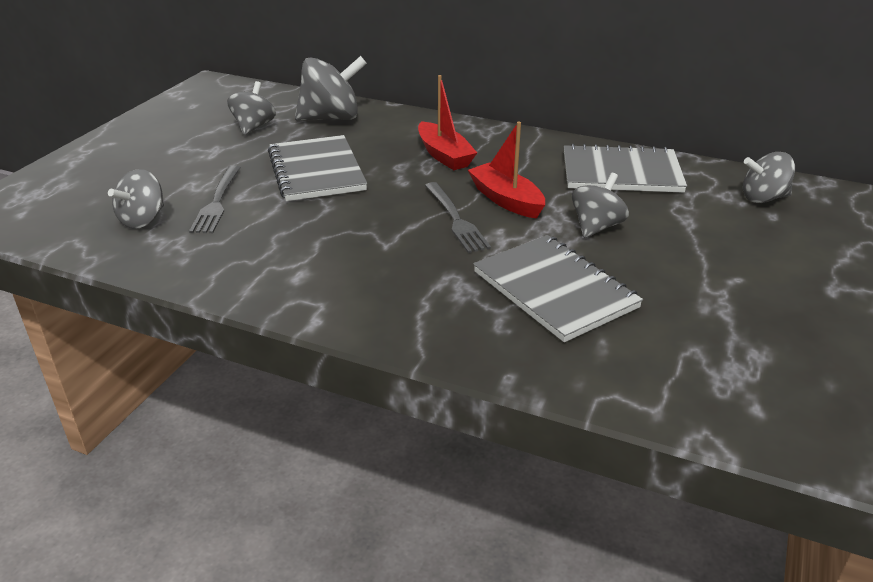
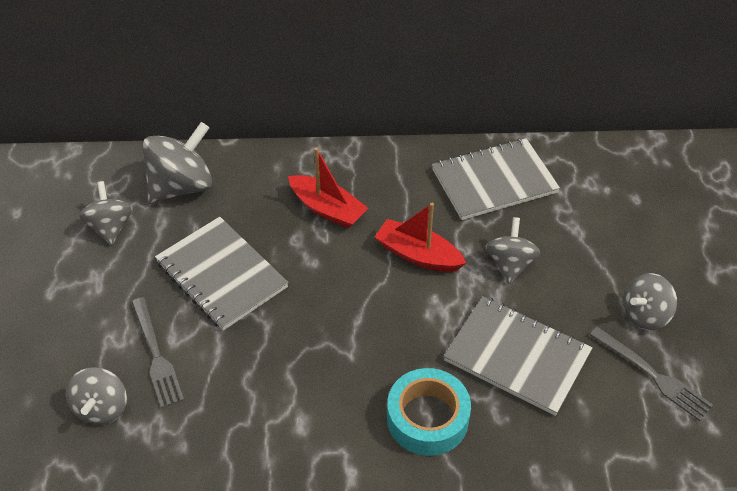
camera: 25 degrees left, 15 degrees up
grey fork [425,182,491,253] -> grey fork moved to [590,327,713,421]
grey spinning top [743,152,795,203] -> grey spinning top moved to [624,273,677,330]
none -> turquoise tape [387,368,471,456]

